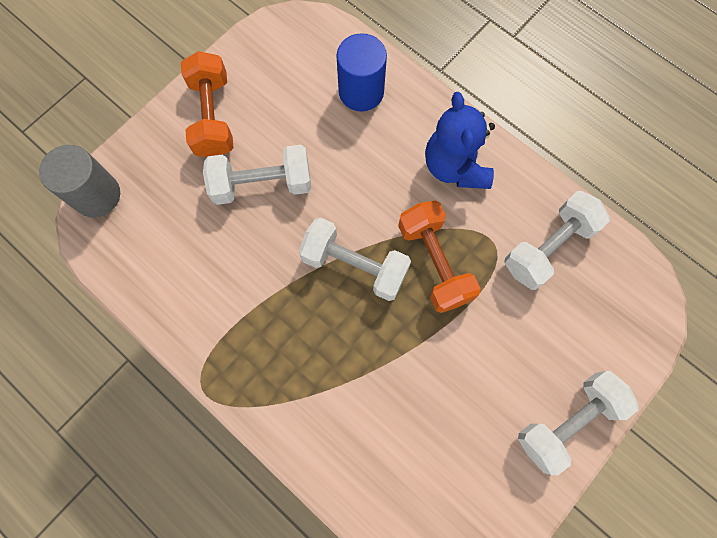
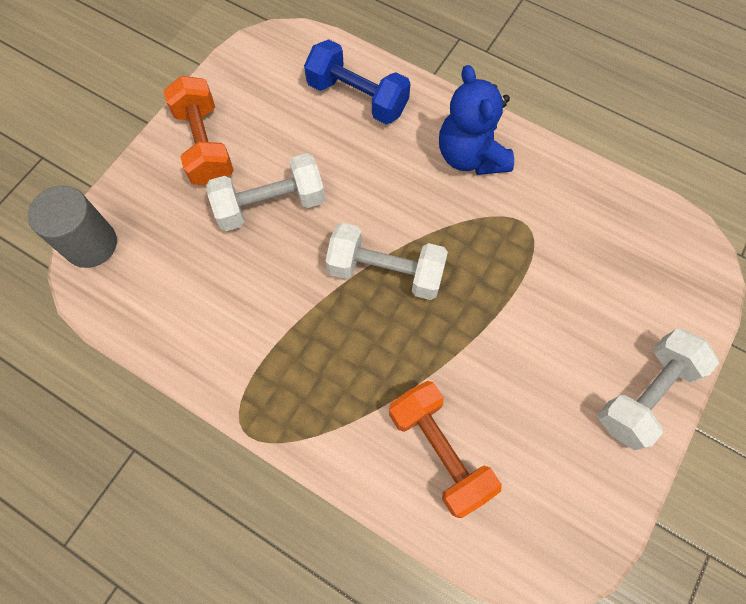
camera: 10 degrees left, 5 degrees down
blue cylinder [337,33,387,111] -> blue dumbbell [304,39,410,124]
orange dumbbell [398,201,481,313] -> orange dumbbell moved to [389,381,502,518]
white dumbbell [504,191,610,290] -> none

